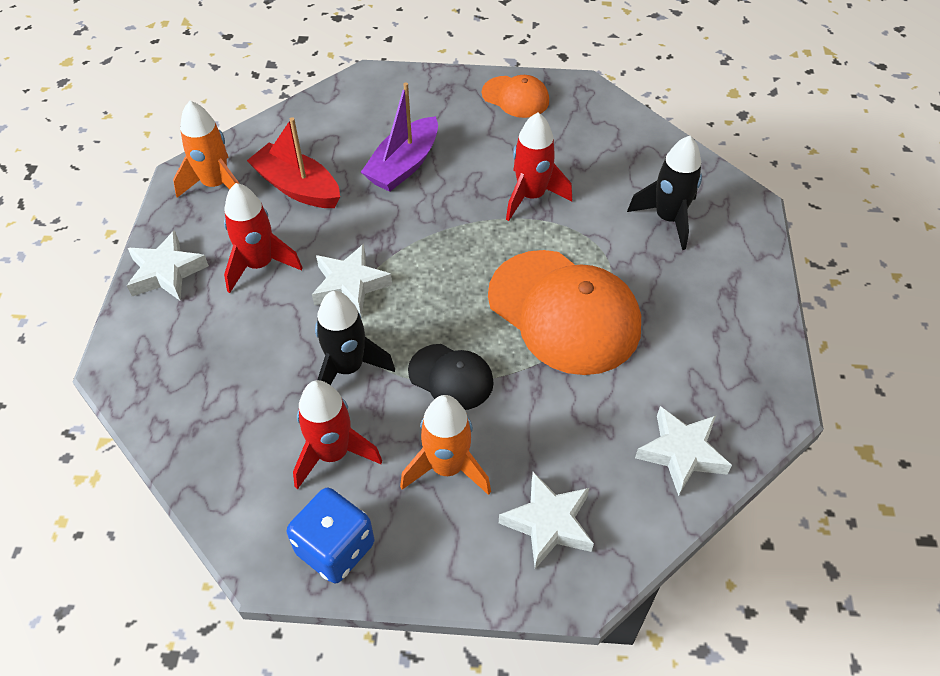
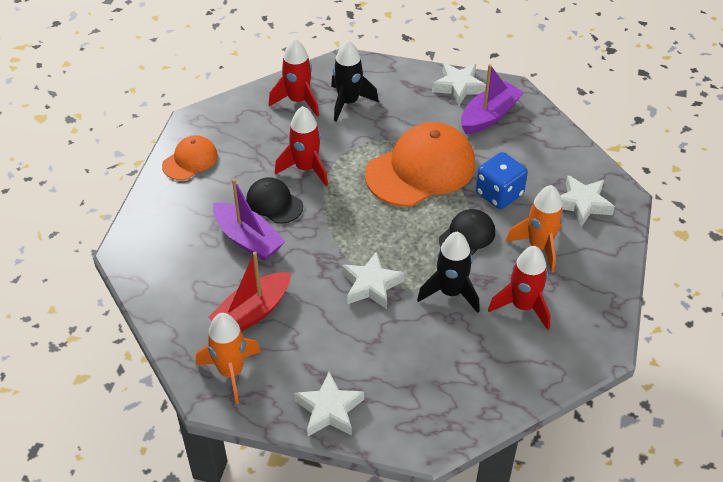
camera: 80 degrees left, 5 degrees down
red rocket [224,183,303,293] -> red rocket moved to [269,38,319,117]
blue dice [287,487,374,583] -> blue dice moved to [476,152,528,209]
white star [635,406,732,496] -> white star moved to [432,63,486,106]
none -> black cap [246,177,303,224]
none -> purple boat [461,64,524,134]

